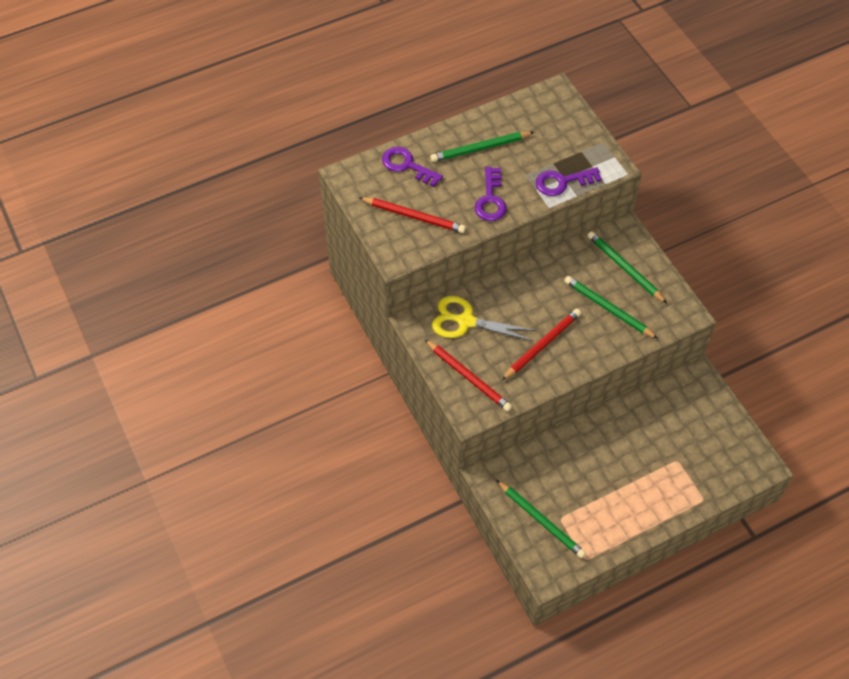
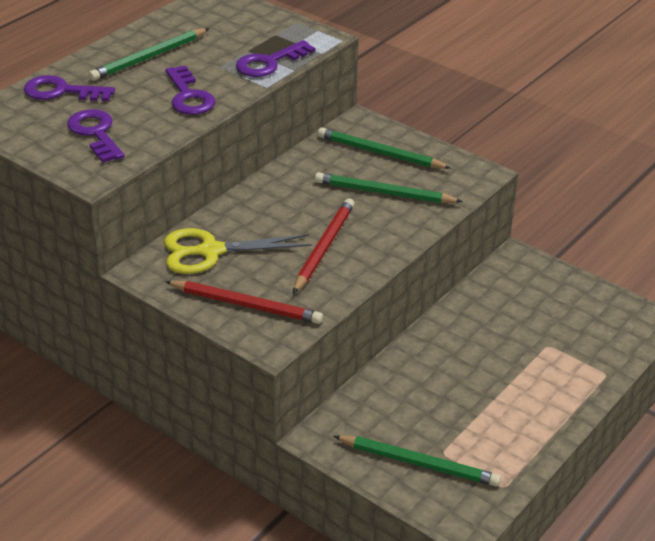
camera: 25 degrees left, 20 degrees down
red pencil [359,197,466,233] -> purple key [67,109,124,163]

